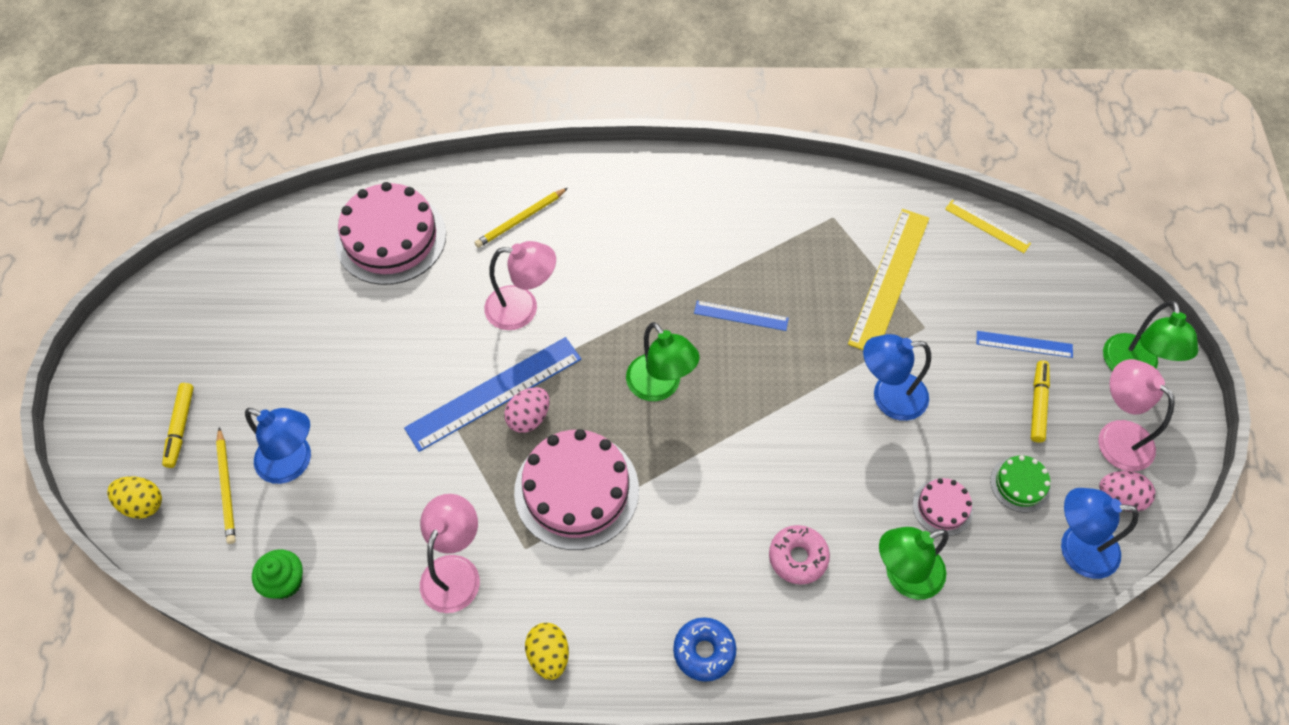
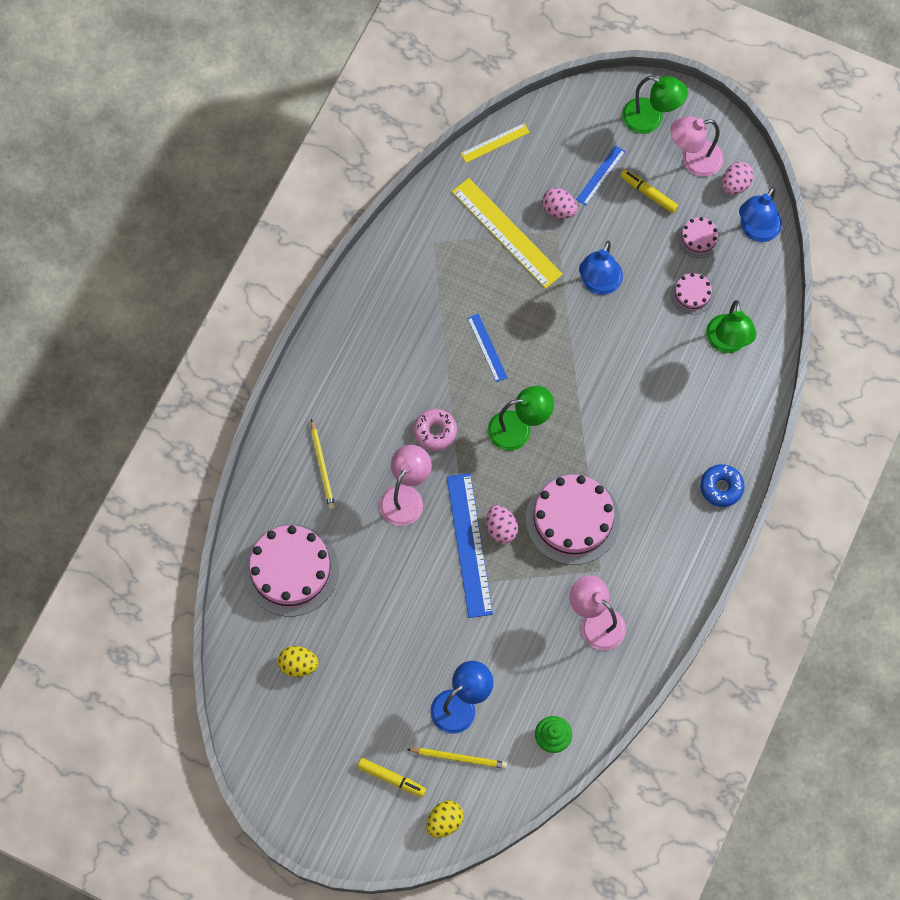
camera: 65 degrees left, 10 degrees up
yellow egg [525,623,569,680] -> yellow egg moved to [278,646,319,677]
blue ruler [694,301,789,331] -> blue ruler turned 60 degrees counterclockwise [467,314,508,382]
pink donut [769,525,830,585] -> pink donut moved to [413,409,457,451]
green cake [990,455,1051,512] -> pink cake [677,217,720,258]
none -> pink egg [542,188,577,219]

